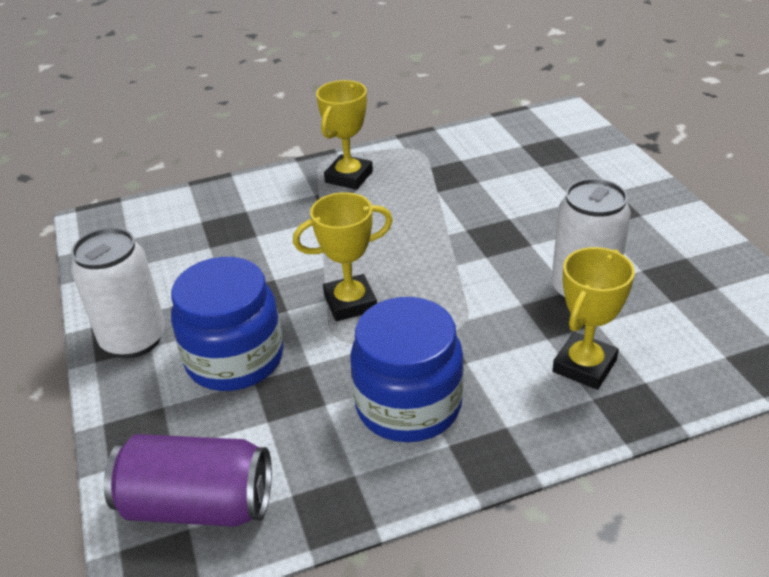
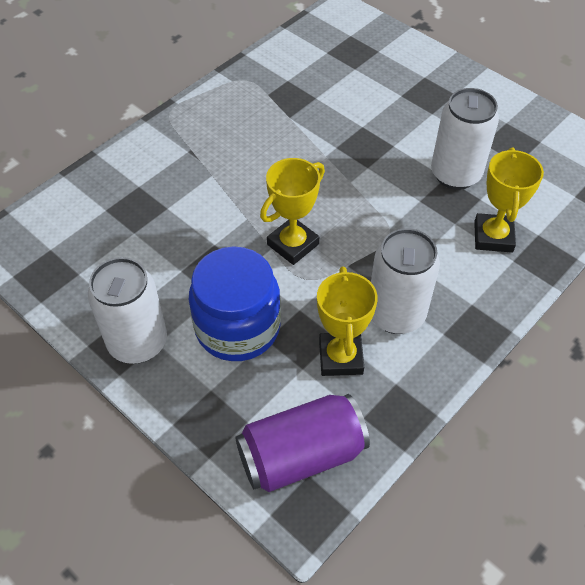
camera: 30 degrees left, 15 degrees up
yellow trophy [316,80,373,190] -> yellow trophy moved to [317,266,378,376]
blue jar [350,297,464,442] -> white can [371,228,440,334]

